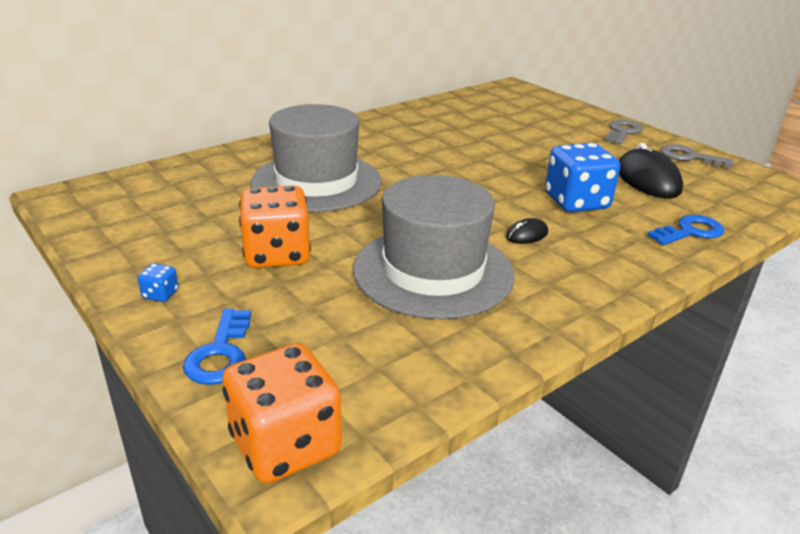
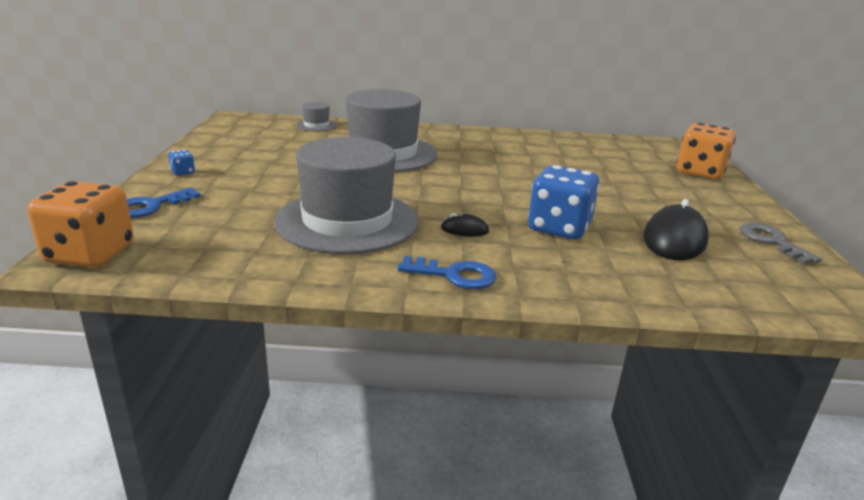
camera: 40 degrees right, 5 degrees down
orange dice [239,185,311,268] -> orange dice moved to [677,123,736,179]
grey key [605,120,643,144] -> none
blue key [647,215,725,245] -> blue key moved to [398,256,497,289]
none -> grey hat [296,102,337,131]

